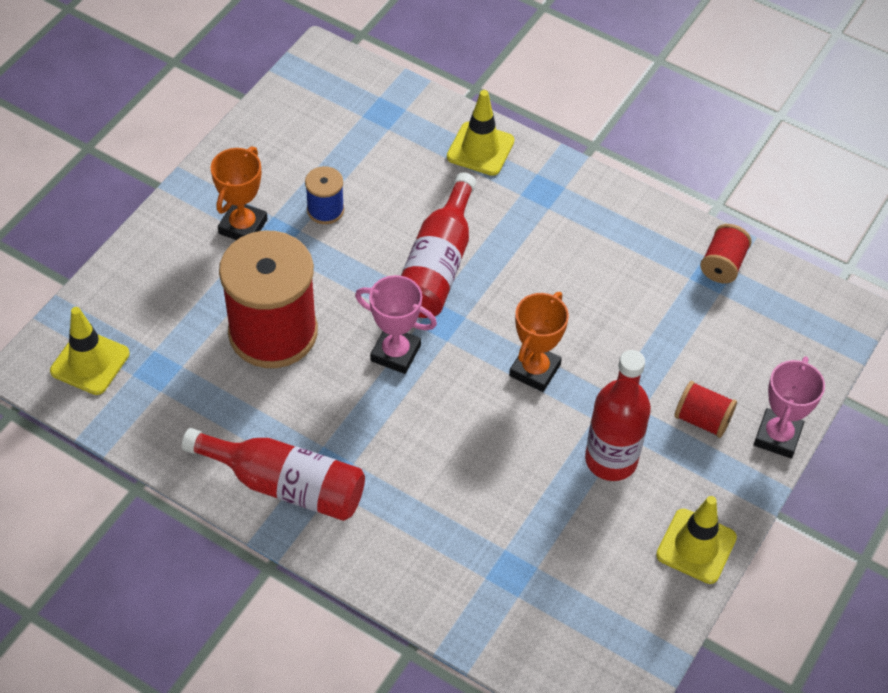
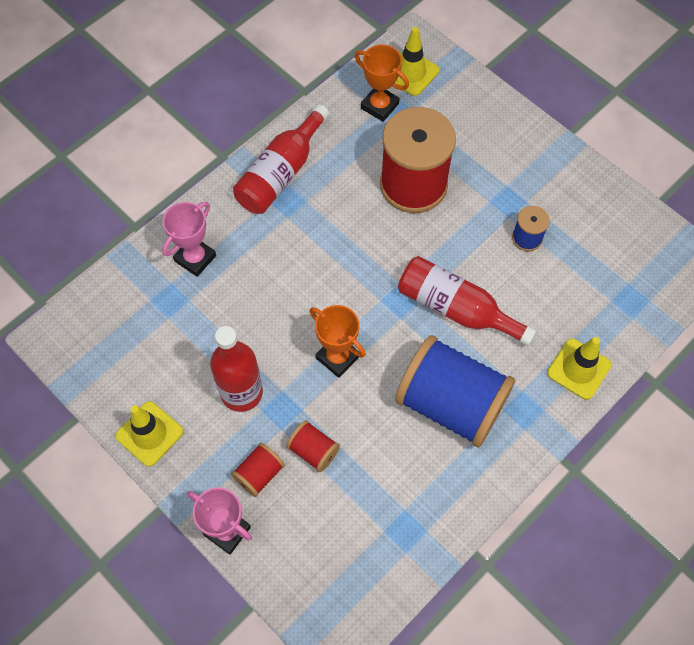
camera: 105 degrees right, 10 degrees up
orange trophy [211,146,267,240] -> orange trophy moved to [355,45,409,122]
pink trophy [355,275,437,374] -> pink trophy moved to [162,202,216,277]
red spool [700,224,752,283] -> red spool moved to [286,420,340,472]
none -> blue spool [395,335,515,448]

